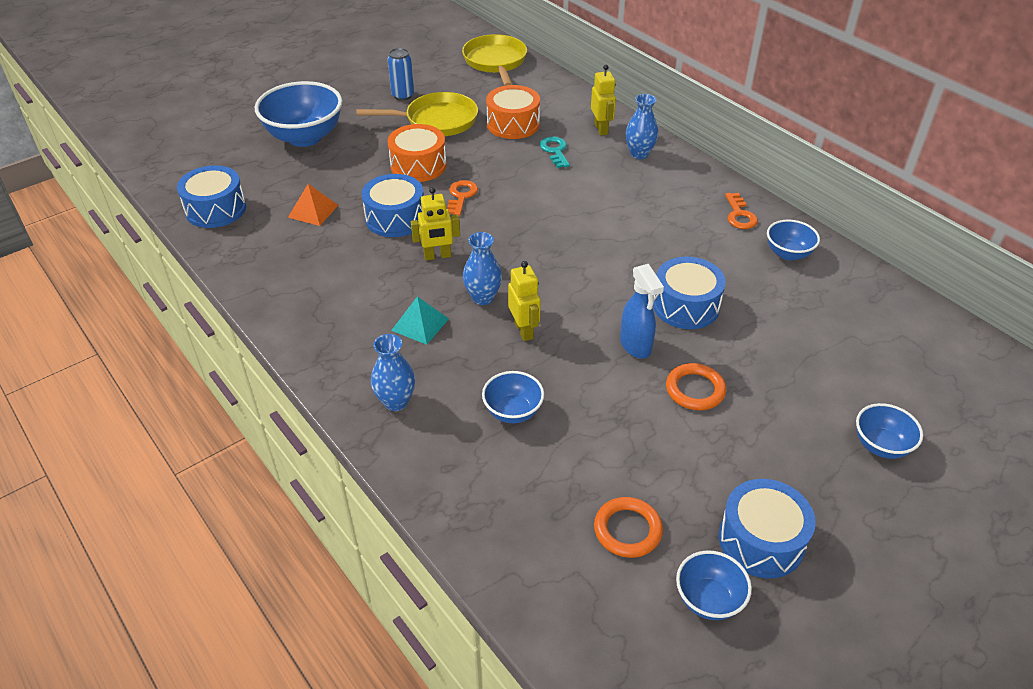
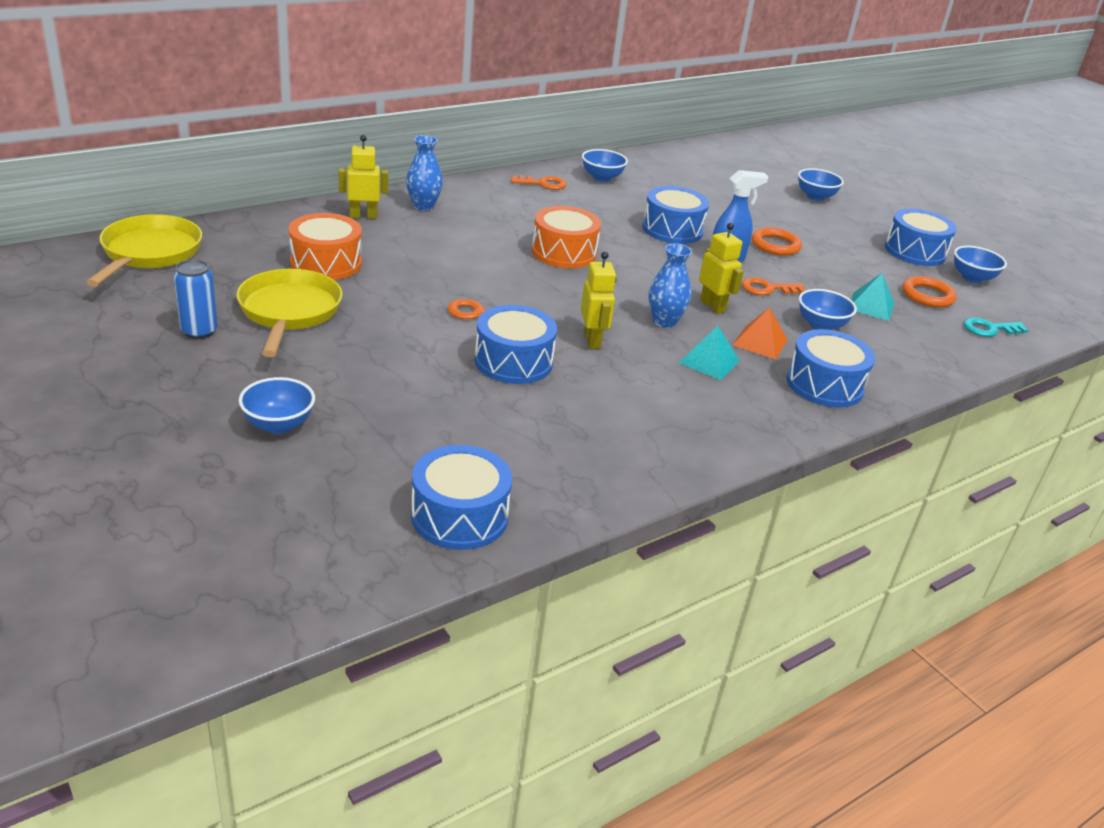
camera: 90 degrees left, 10 degrees down
blue bowl [255,81,342,147] -> blue bowl [239,377,315,434], size x0.52
orange pyramid [288,184,338,226] -> orange pyramid moved to [733,307,788,360]
blue vase [371,334,415,411] -> blue drum [787,329,875,407]
orange drum [387,124,447,182] -> orange drum moved to [532,206,601,268]
yellow pan [462,34,527,86] -> yellow pan turned 105 degrees clockwise [86,214,202,287]
yellow robot [508,261,541,341] -> yellow robot turned 75 degrees clockwise [699,223,744,314]
turquoise key [540,137,570,168] -> turquoise key moved to [963,317,1028,337]
none -> orange key [741,277,806,295]
none -> turquoise pyramid [851,273,894,321]

